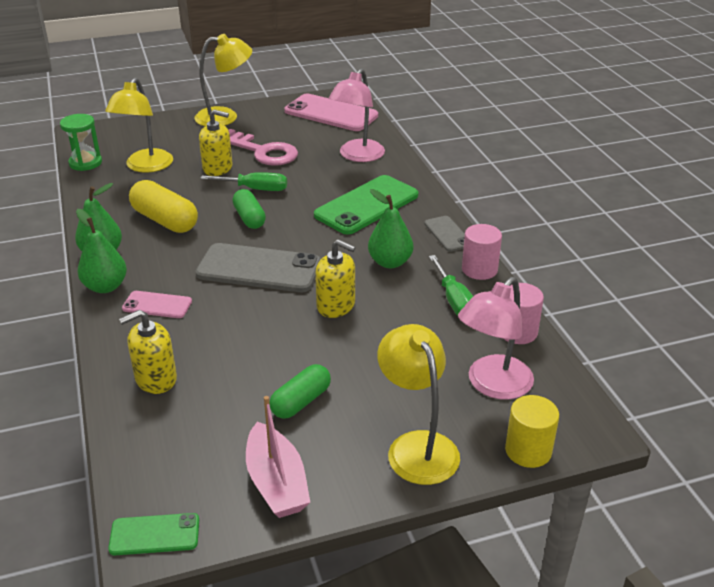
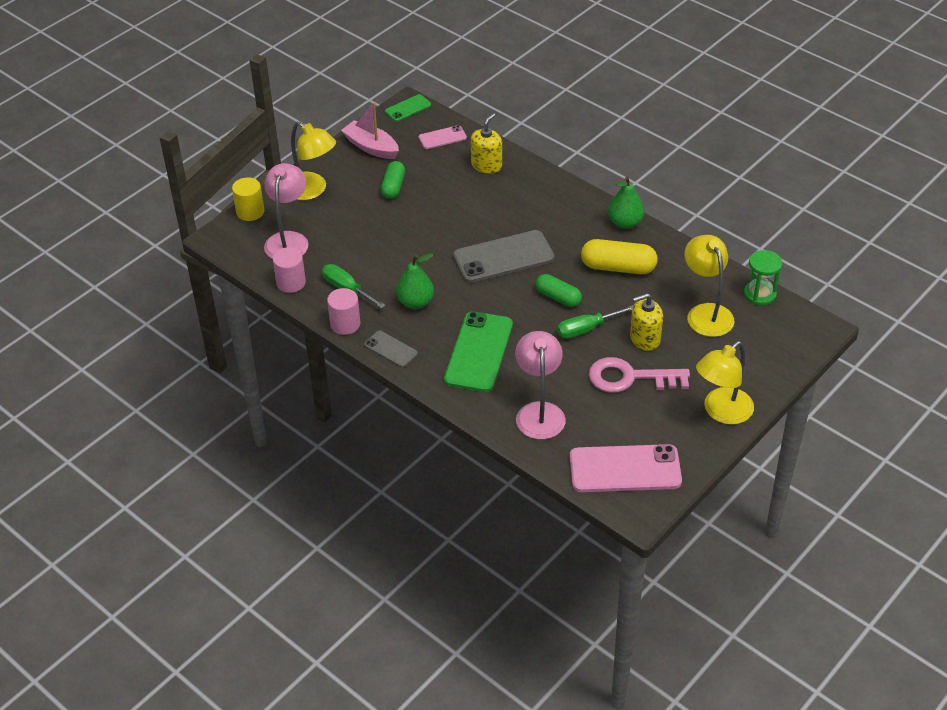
camera: 150 degrees right, 10 degrees up
green pear [76,209,127,293] -> none
pink phone [122,291,192,318] -> pink phone moved to [419,125,467,149]
yellow soap dispenser [315,239,356,318] -> none

